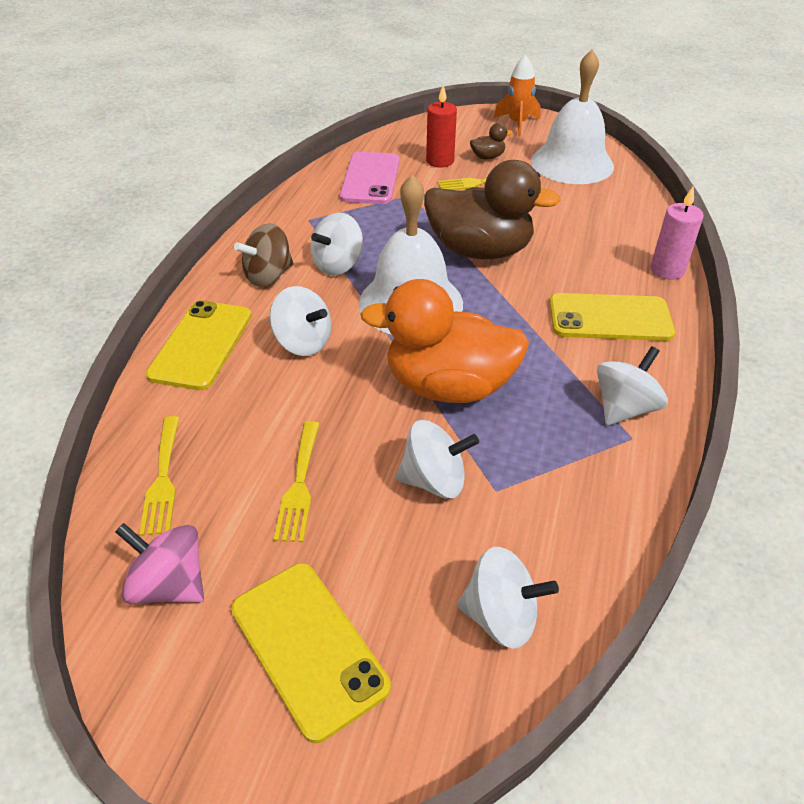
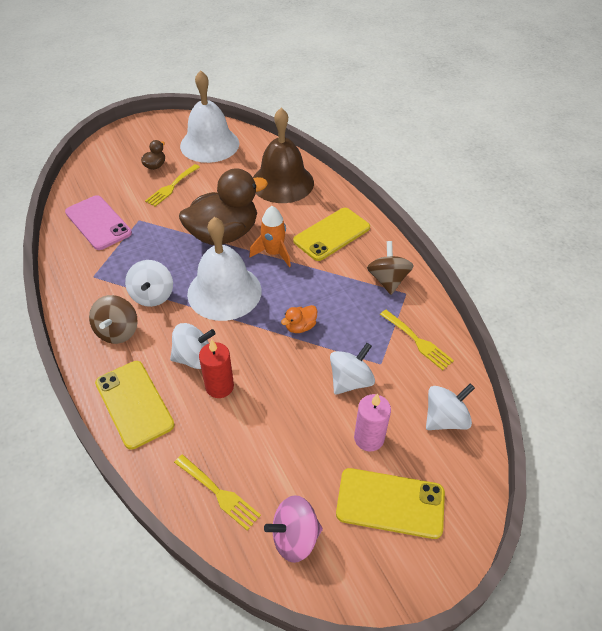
camera: 45 degrees left, 5 degrees up
yellow fork [274,421,319,542] -> yellow fork moved to [380,310,454,370]
orange duck [360,279,529,403] -> orange duck [281,305,317,333], size x0.40
red candle [426,85,457,168] -> red candle moved to [199,339,234,398]
orange rocket [494,55,541,136] -> orange rocket moved to [249,206,291,267]
white spinning top [597,346,668,425] -> brown spinning top [367,241,414,295]
pink candle [651,186,704,280] -> pink candle moved to [354,393,391,451]
none -> brown bell [253,108,314,203]

